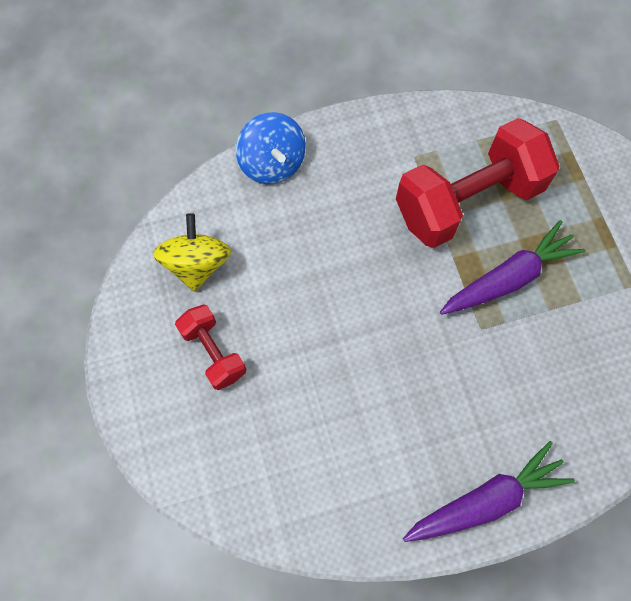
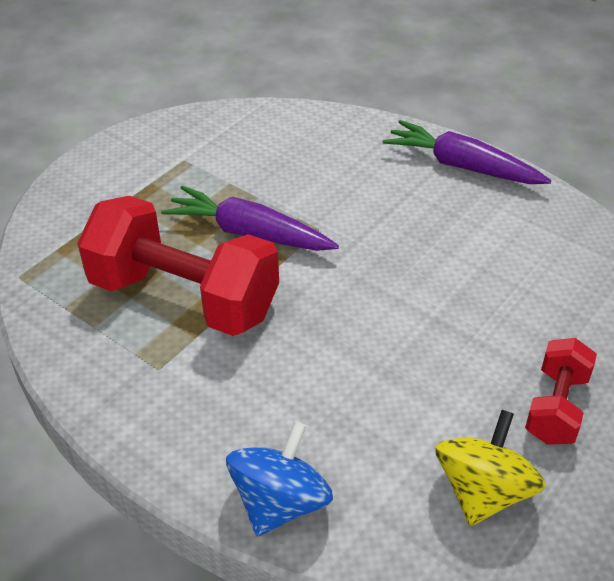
camera: 125 degrees left, 25 degrees down
yellow spinning top [153,213,231,292] -> yellow spinning top turned 150 degrees clockwise [435,410,546,526]

